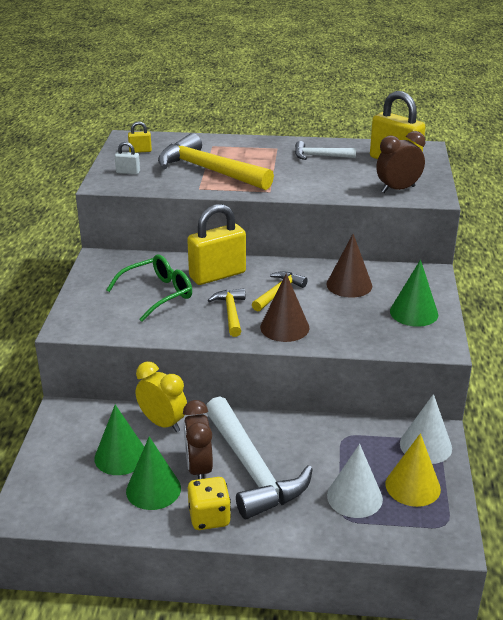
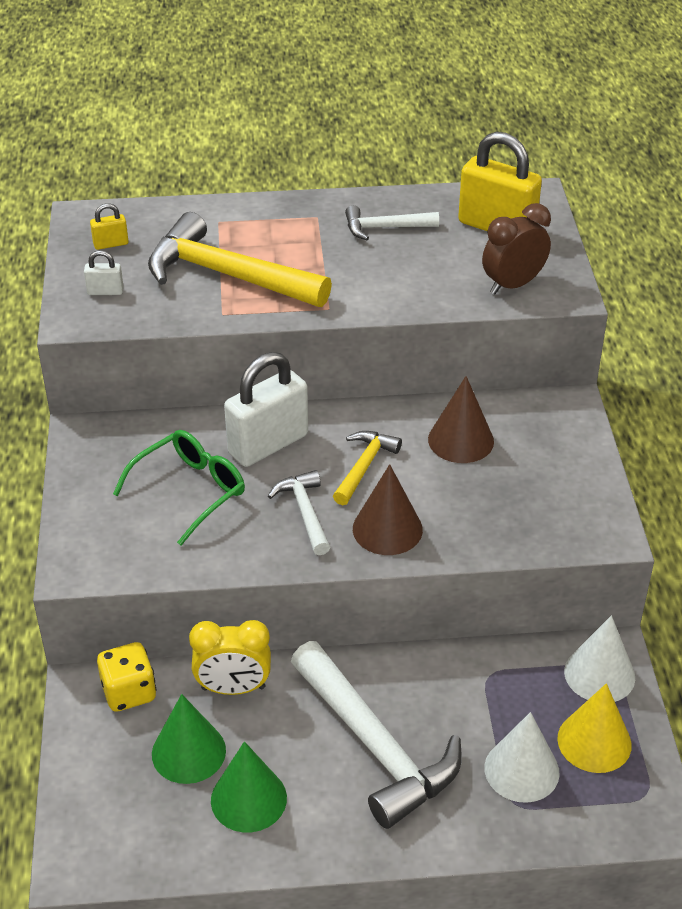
camera: 10 degrees left, 10 degrees up
yellow clock [136,361,187,432] -> yellow clock turned 150 degrees clockwise [189,620,271,695]
brown clock [183,400,213,479] -> none
yellow padlock [187,204,246,285] -> white padlock [224,352,308,467]
yellow dice [188,477,231,530] -> yellow dice moved to [97,642,156,712]
yellow hammer [208,288,245,337] -> white hammer [268,470,330,555]
green cone [390,260,438,327] -> none

